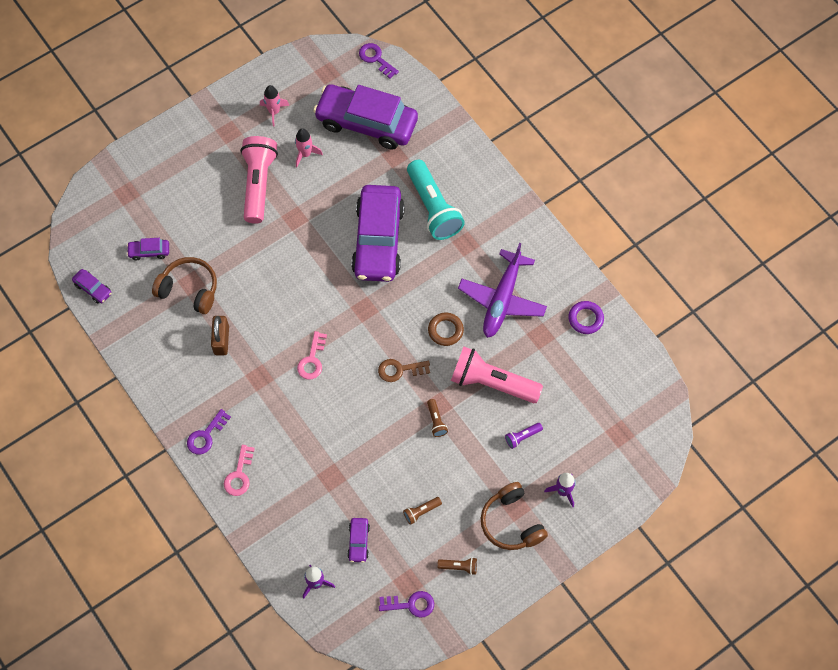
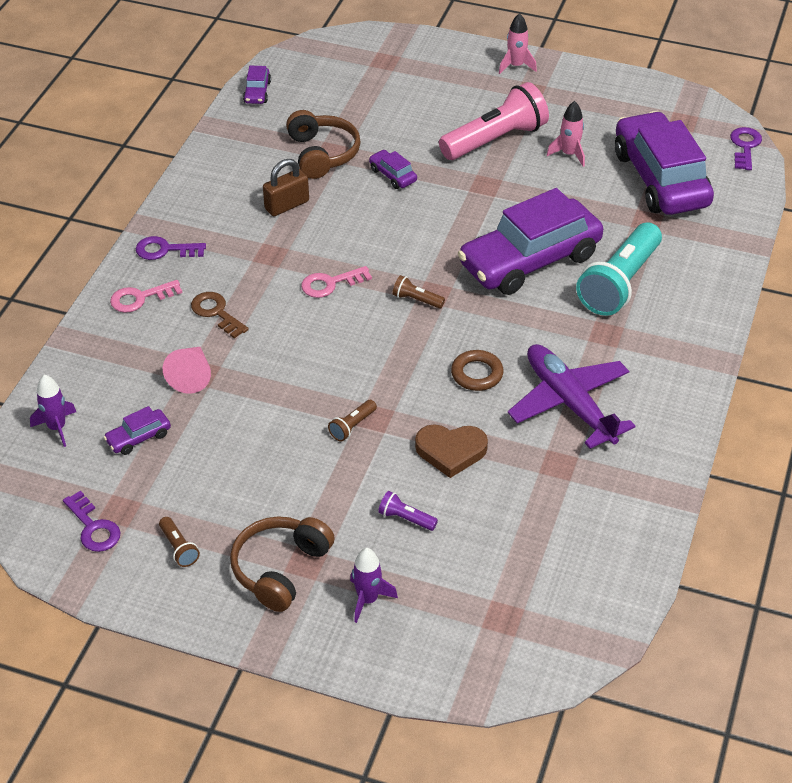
camera: 55 degrees right, 20 degrees down
purple car [127,238,169,260] -> purple car moved to [369,150,417,189]
pink rocket [260,85,289,127] -> pink rocket moved to [499,13,537,74]
brown key [378,359,430,382] -> brown key moved to [191,292,249,338]
brown flashlight [403,497,442,525] -> brown flashlight moved to [393,275,445,309]
pink flashlight [451,347,543,403] -> brown heart [415,424,488,478]
purple plane [458,243,547,338] -> purple plane turned 75 degrees clockwise [508,344,636,449]
purple ring [568,301,604,334] -> none
none -> pink cone [163,347,211,394]

